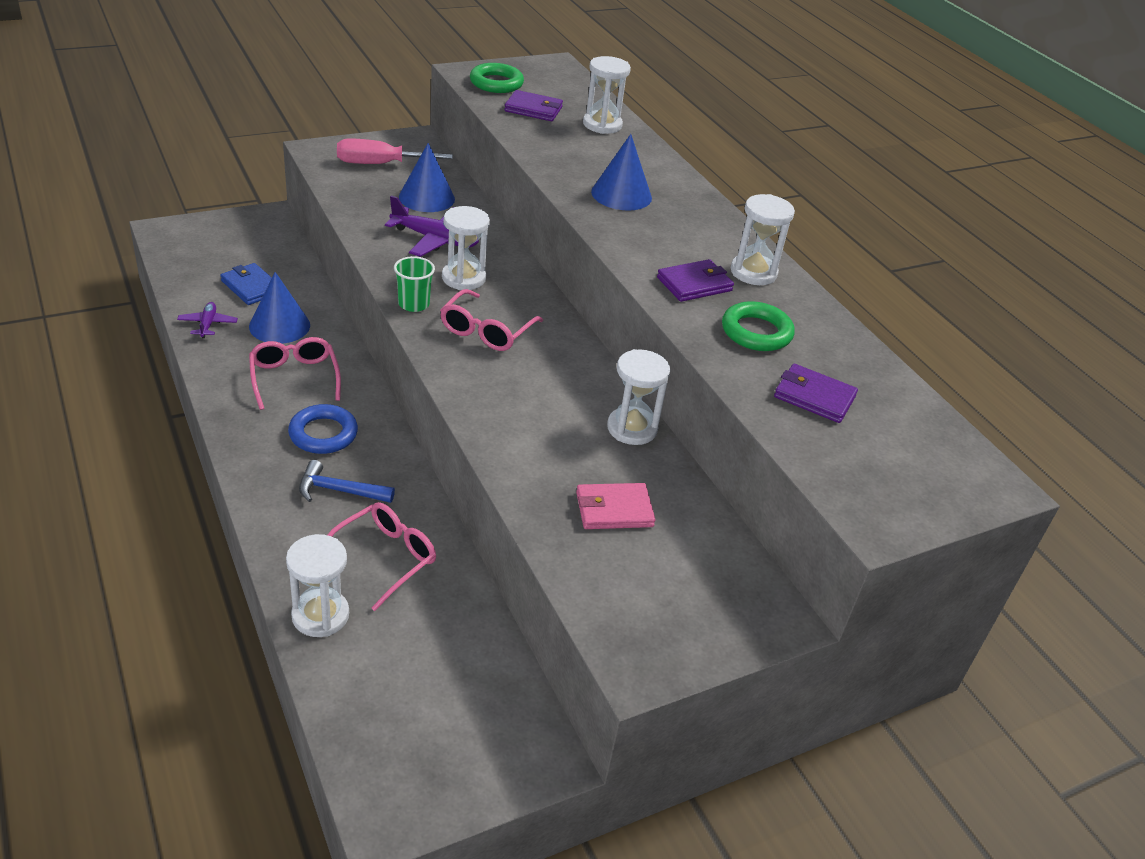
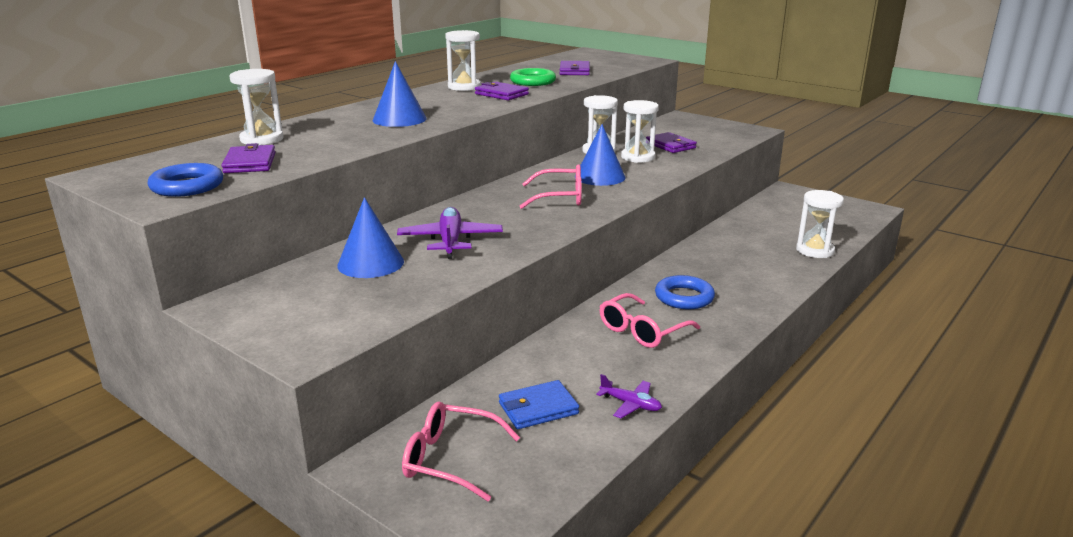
camera: 110 degrees left, 15 degrees down
purple plane [177,302,238,338] -> purple plane turned 120 degrees counterclockwise [596,374,662,418]
blue wallet [220,263,272,305] -> blue wallet turned 45 degrees clockwise [499,380,579,429]
blue cone [249,272,310,344] -> blue cone moved to [575,124,626,186]
blue hammer [299,460,395,503] -> none
pink glasses [328,502,436,611] -> pink glasses moved to [402,402,520,501]
pink screwdriver [337,138,453,164] -> none
green cup [394,256,435,312] -> none
white hourglass [442,206,490,290] -> white hourglass moved to [621,100,659,163]
green ring [470,63,524,93] -> blue ring [148,163,223,197]
pink wallet [576,483,656,529] -> purple wallet [646,132,697,153]

